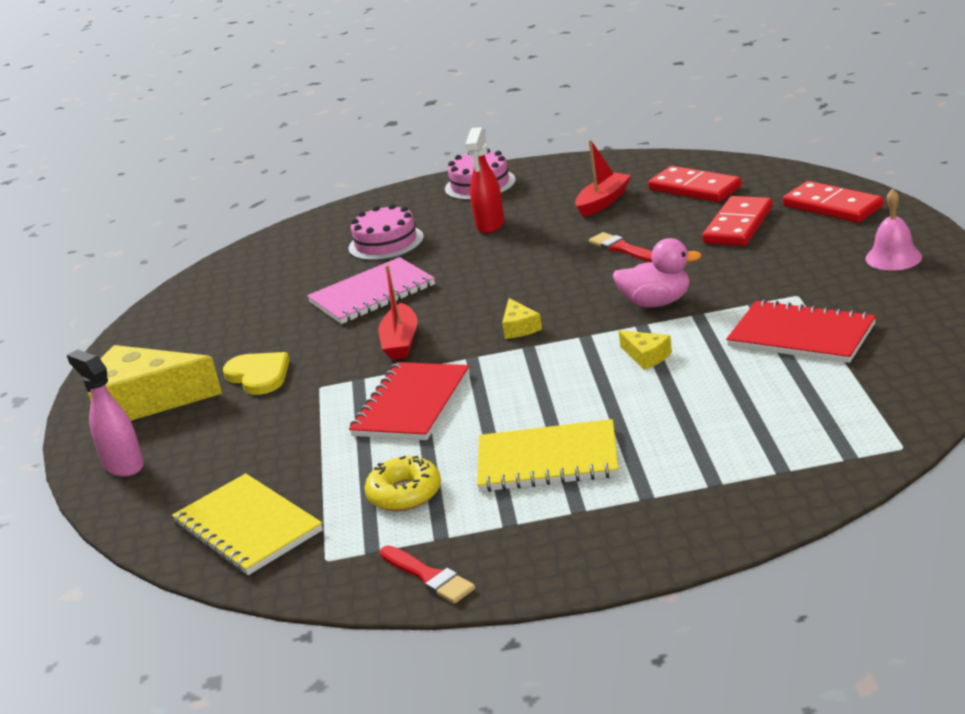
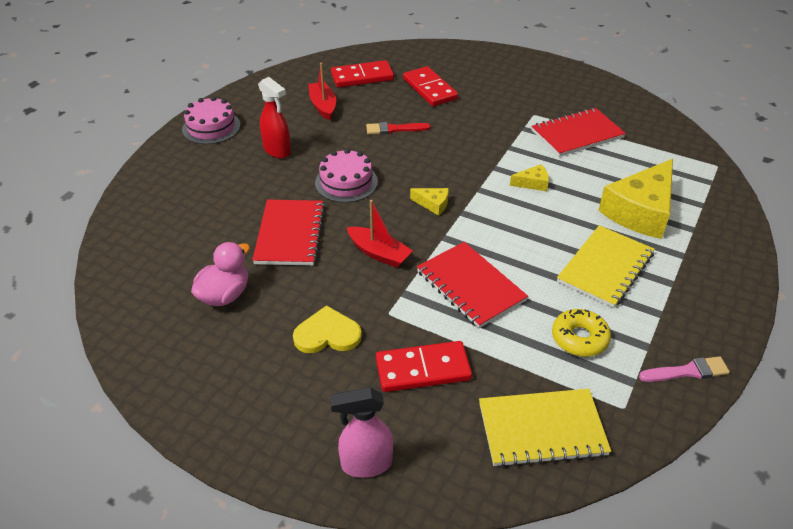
camera: 60 degrees left, 15 degrees up
yellow cheese [88,345,222,421] -> yellow cheese moved to [598,159,673,239]
pink notebook [307,257,435,324] -> red notebook [252,200,325,266]
pink cake [349,204,424,261] -> pink cake moved to [315,149,378,203]
red brush [380,545,475,604] -> pink brush [639,356,730,382]
pink duck [613,238,701,308] -> pink duck moved to [191,242,250,306]
red domino [783,181,883,223] -> red domino moved to [376,341,472,392]
pink bell [865,189,922,271] -> none

